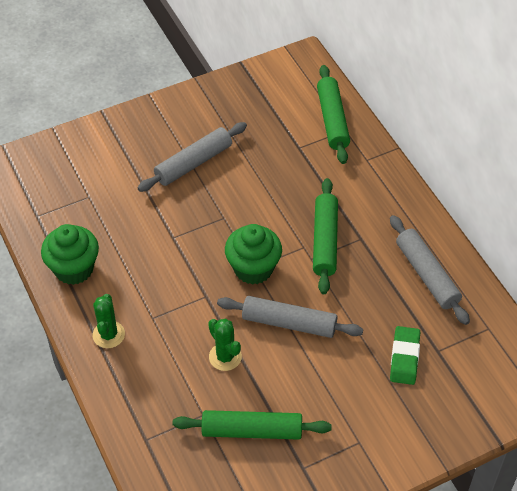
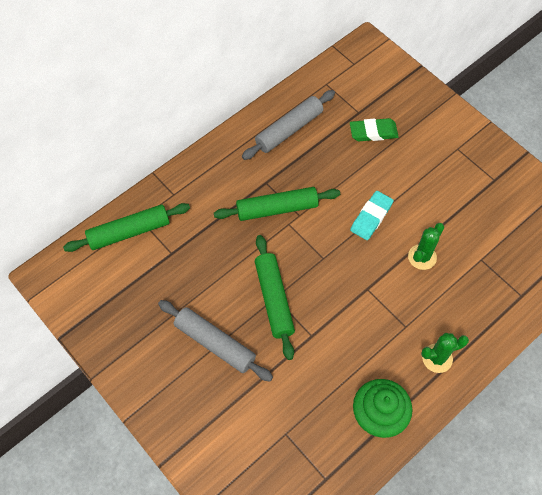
camera: 105 degrees left, 10 degrees up
green rolling pin [173,410,332,440] -> green rolling pin moved to [255,235,295,360]
grey rolling pin [217,296,363,338] -> turquoise eraser [350,191,394,240]
green cupcake [225,224,282,285] -> none

